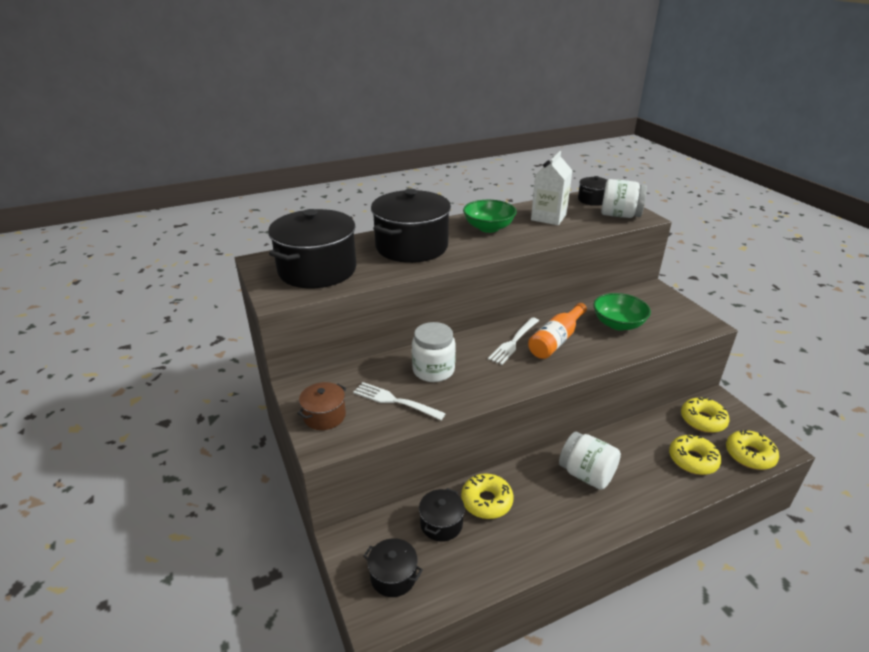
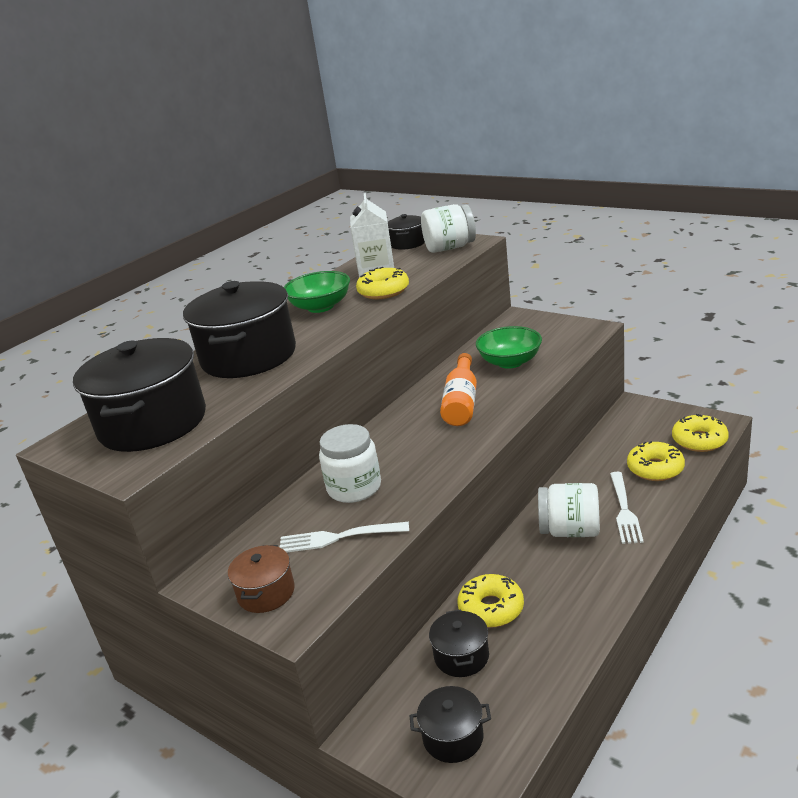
camera: 25 degrees left, 5 degrees down
white fork [488,317,539,365] -> white fork moved to [610,472,644,544]
yellow donut [681,397,729,433] -> yellow donut moved to [356,267,409,299]

